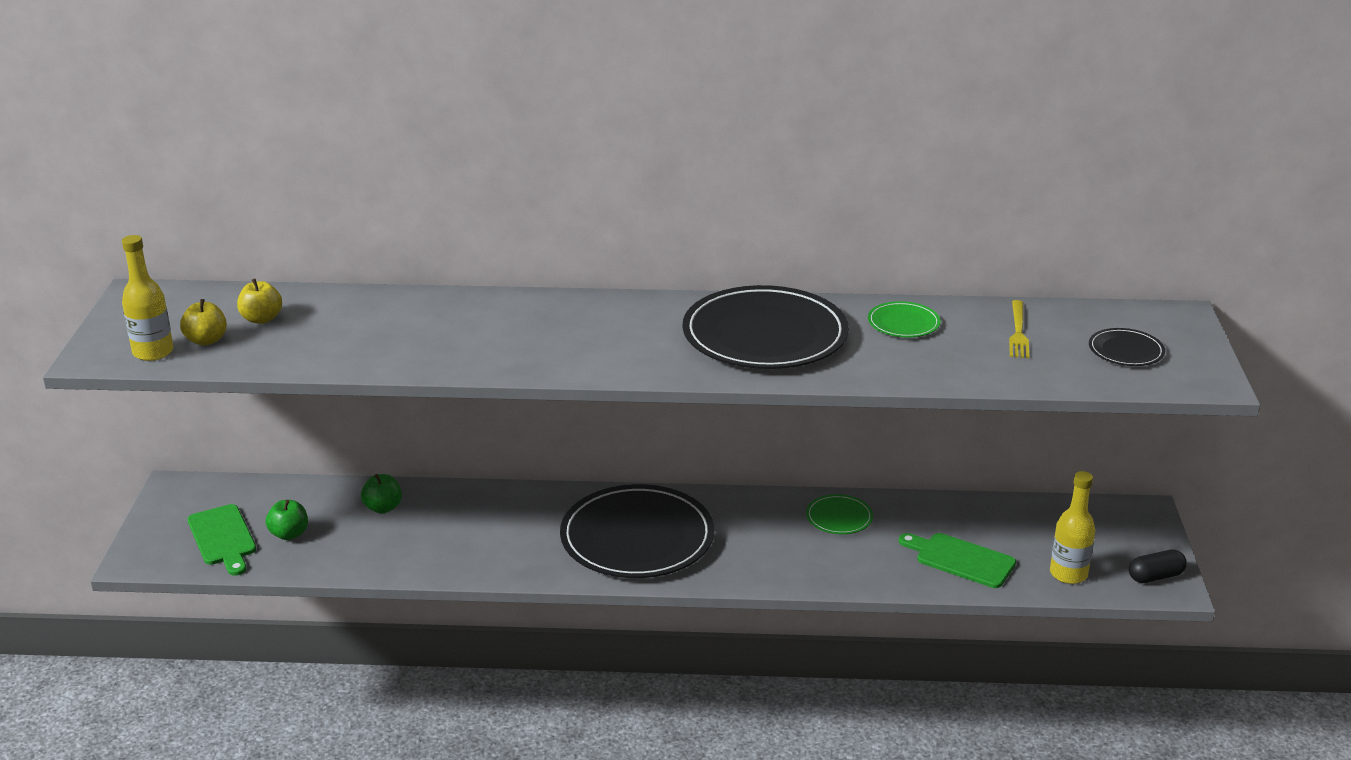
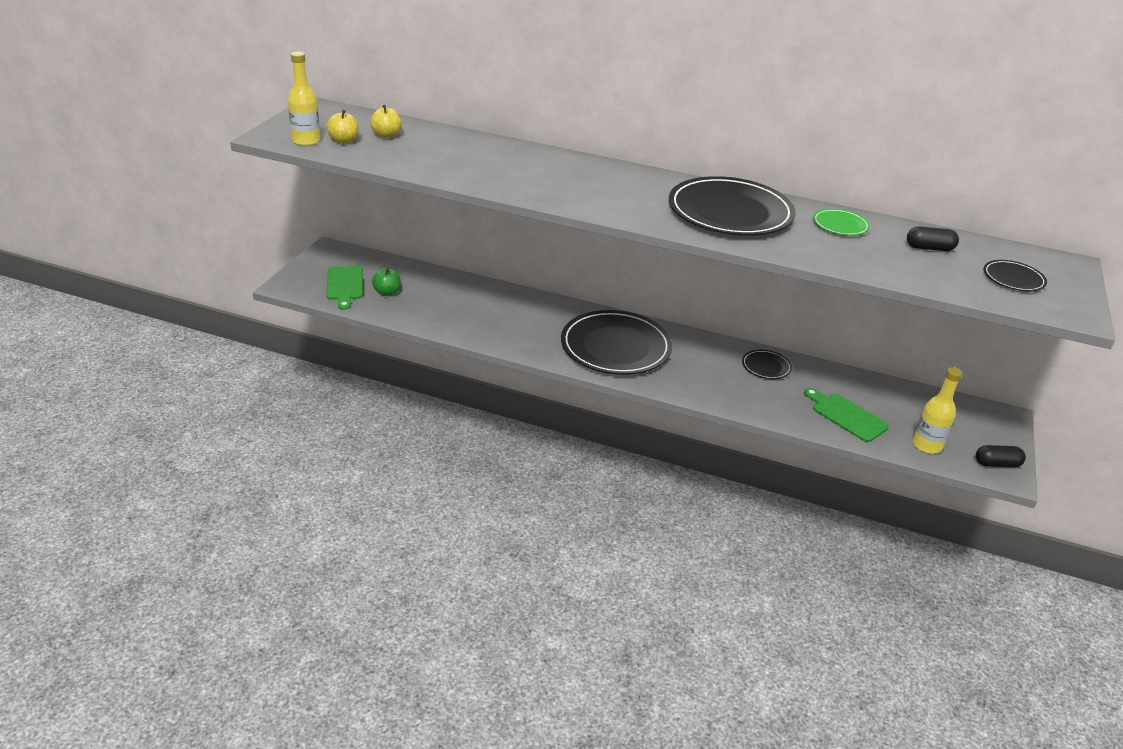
camera: 15 degrees right, 5 degrees up
green apple [361,474,402,514] -> none
green plate [806,494,873,534] -> black plate [742,350,792,379]
yellow fork [1009,300,1029,358] -> black capsule [907,226,959,251]

